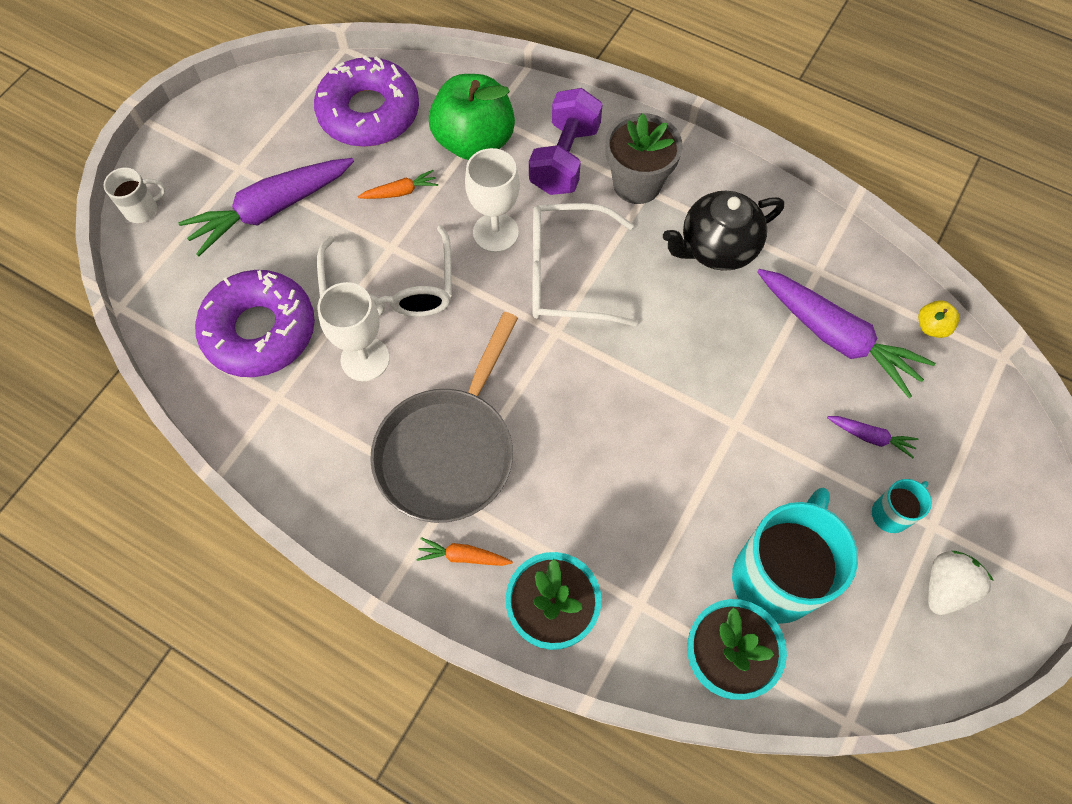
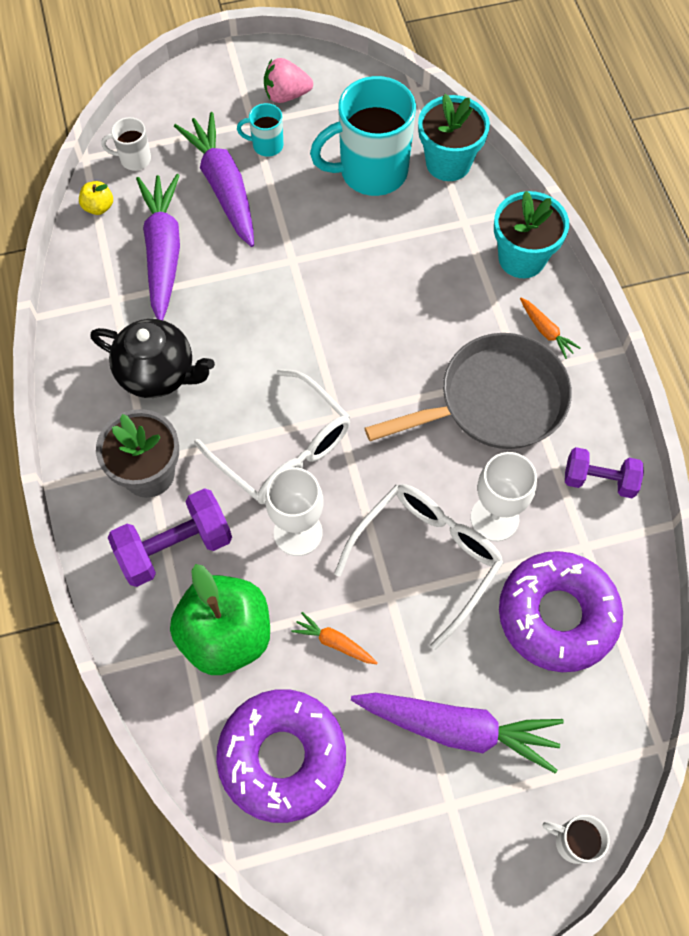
camera: 135 degrees left, 0 degrees up
purple carrot [827,416,918,458] -> purple carrot [174,112,254,247], size x2.23
white strawberry [928,551,993,615] -> pink strawberry [264,58,313,103]
none -> white mug [101,117,151,171]
none -> purple dumbbell [565,447,644,498]

